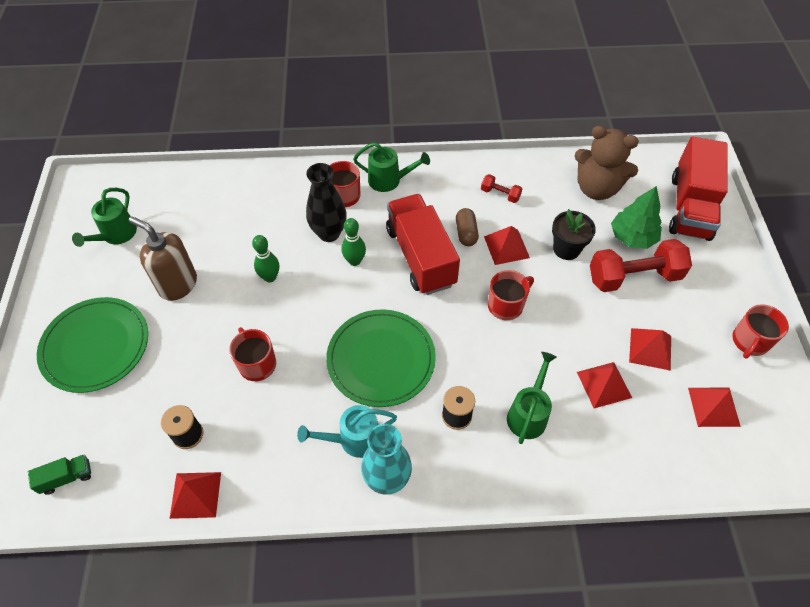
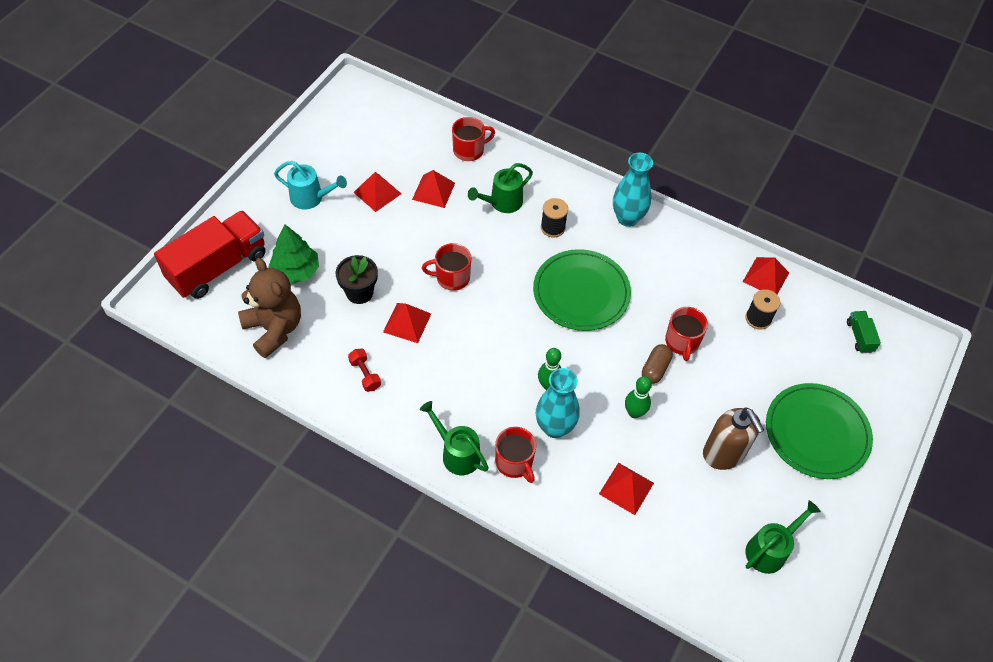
camera: 150 degrees left, 0 degrees up
green truck [28,454,91,495] -> green truck turned 75 degrees clockwise [847,311,881,353]
turquoise watering can [297,405,397,458] -> turquoise watering can moved to [274,161,347,209]
black vase [306,163,347,242] -> turquoise vase [536,368,580,438]
red truck [386,194,460,295] -> none
brown capsule [456,208,479,246] -> brown capsule moved to [642,344,673,384]
red dumbbell [590,239,692,292] -> none
red pyramid [688,388,741,427] -> red pyramid moved to [599,463,654,515]
red mug [732,304,789,359] -> red mug moved to [452,117,495,161]

